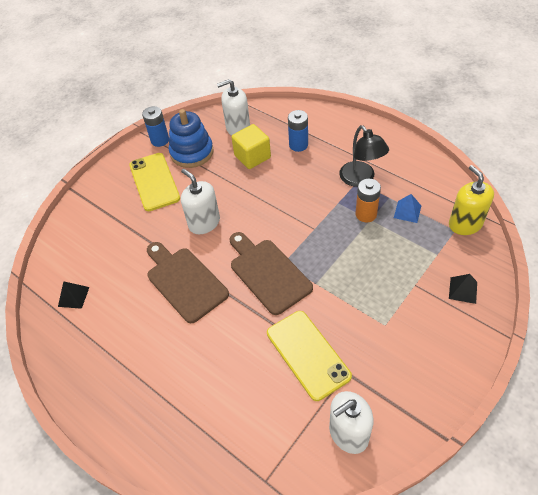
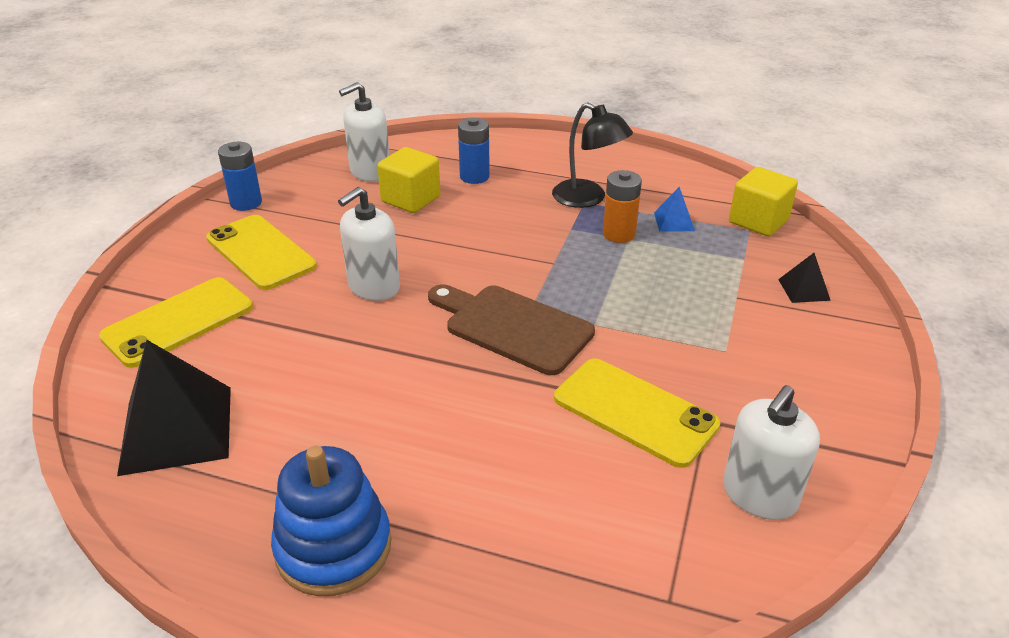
camera: 25 degrees left, 15 degrees down
black pyramid [58,281,89,309] -> black pyramid [117,340,231,476], size x2.13
brown cutting board [147,242,229,323] -> none
blue stacking toy [169,109,214,168] -> blue stacking toy moved to [271,446,391,596]
white soap dispenser [181,169,220,234] -> white soap dispenser turned 75 degrees counterclockwise [338,187,400,301]
yellow soap dispenser [449,165,494,235] -> yellow cube [729,167,798,236]
none -> yellow phone [99,277,253,368]

